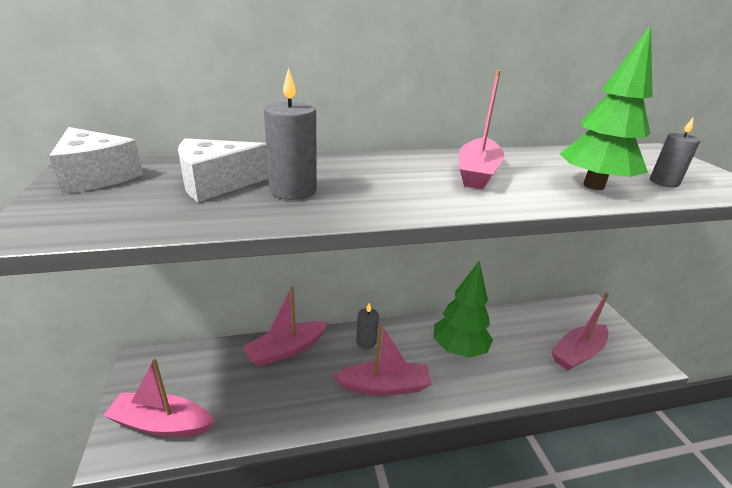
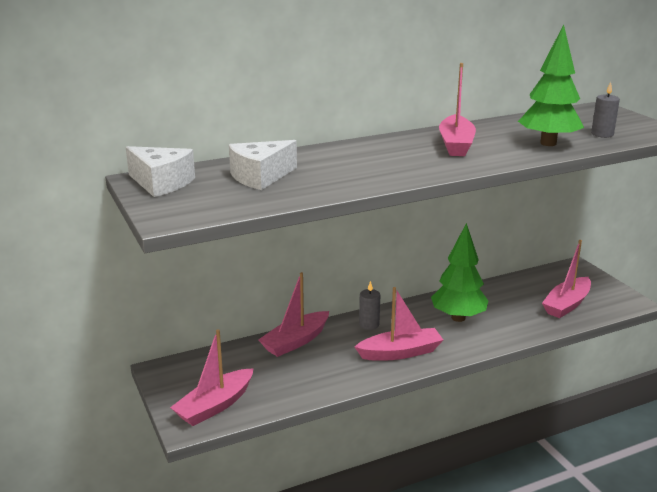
camera: 10 degrees left, 5 degrees down
pink boat [103,359,215,437] -> pink boat turned 45 degrees counterclockwise [170,329,254,426]
grey candle [264,68,317,200] -> none

